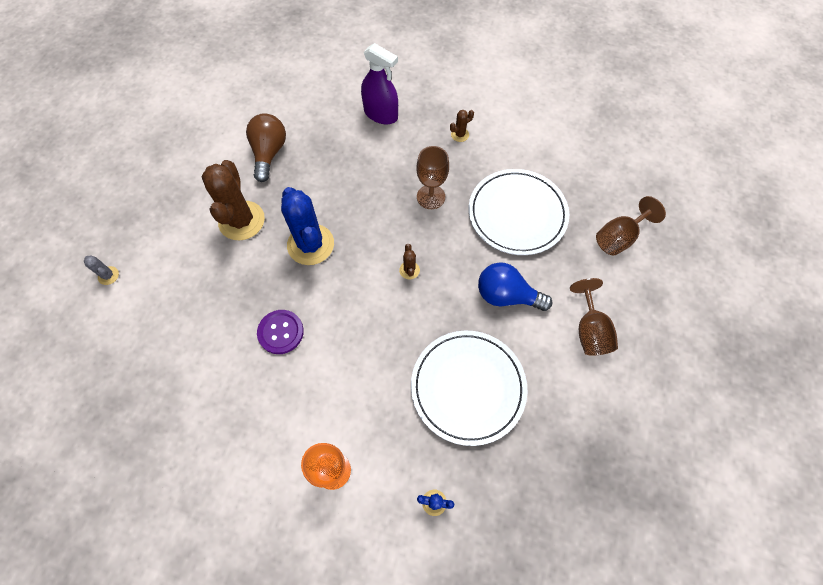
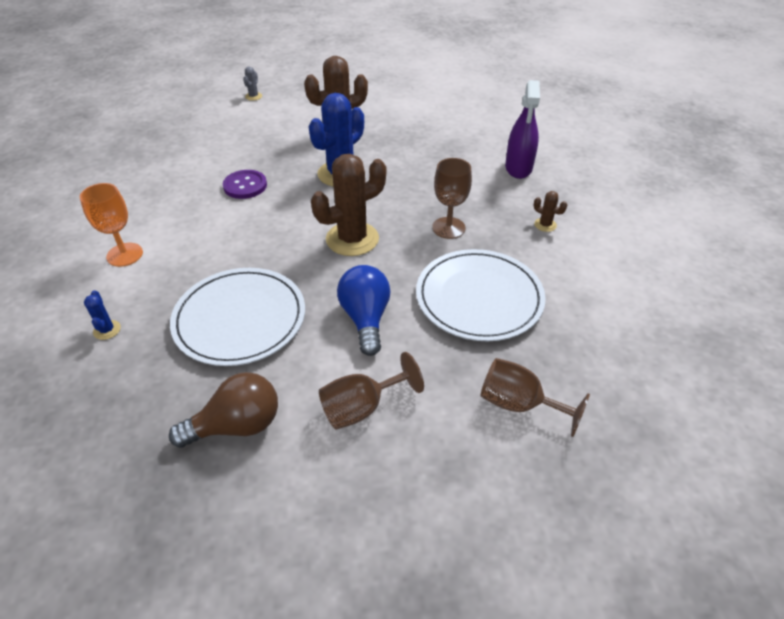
camera: 65 degrees right, 20 degrees down
brown light bulb [246,113,286,182] -> brown light bulb moved to [169,372,278,448]
brown cactus [399,244,420,279] -> brown cactus [311,154,386,256], size x2.34

